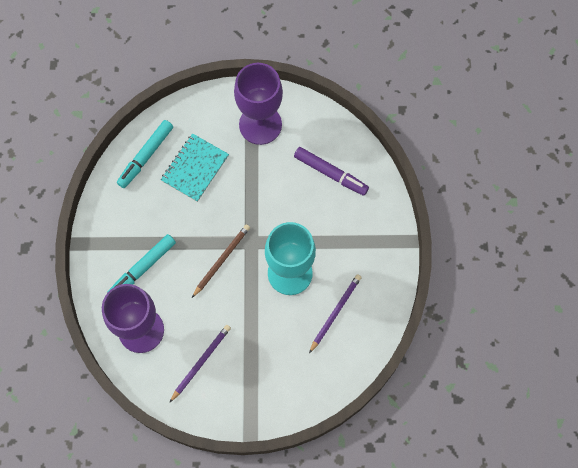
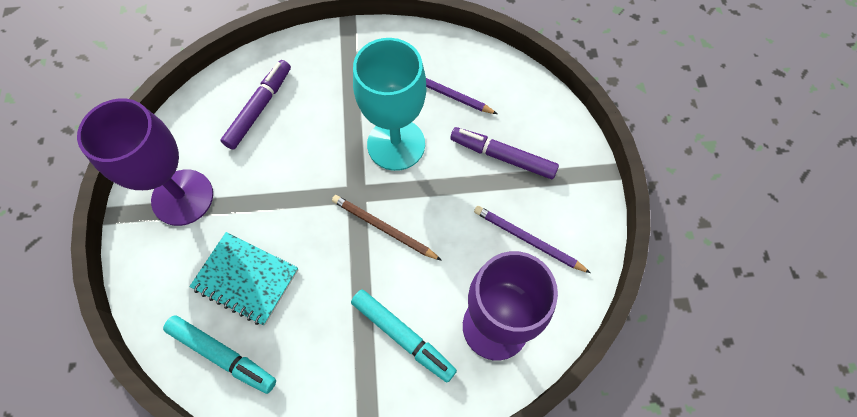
camera: 95 degrees left, 5 degrees down
none -> purple marker [450,127,559,179]

